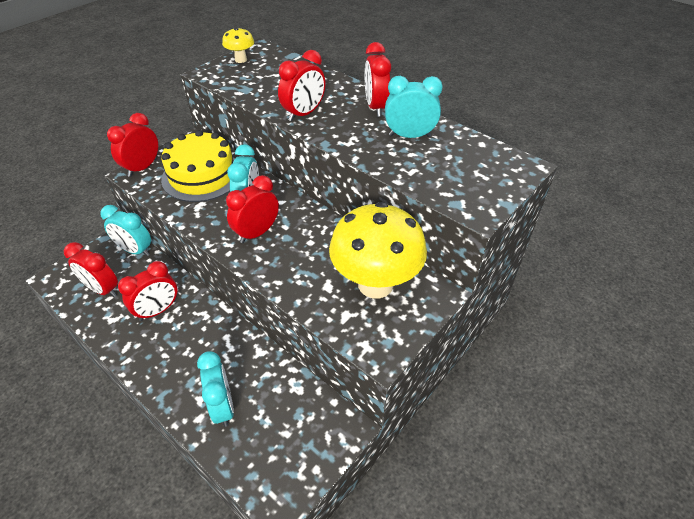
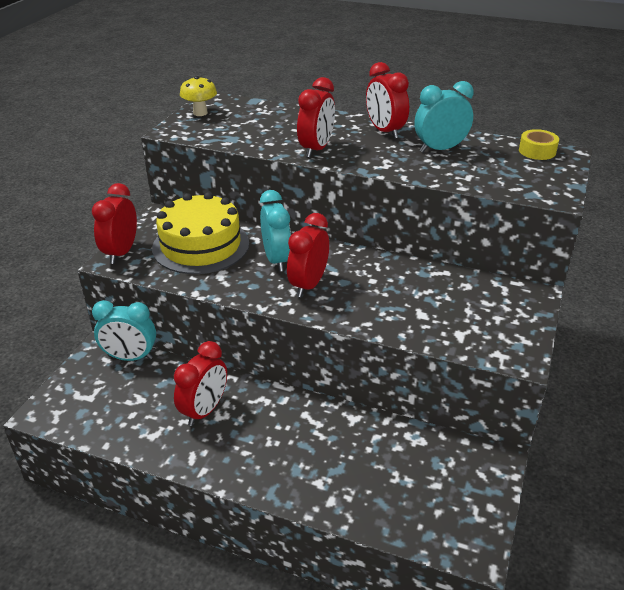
camera: 20 degrees left, 10 degrees down
red clock [64,242,118,297] -> none
turquoise clock [197,351,234,427] -> none
yellow mushroom [329,202,427,298] -> none
none -> yellow tape [519,129,559,160]

